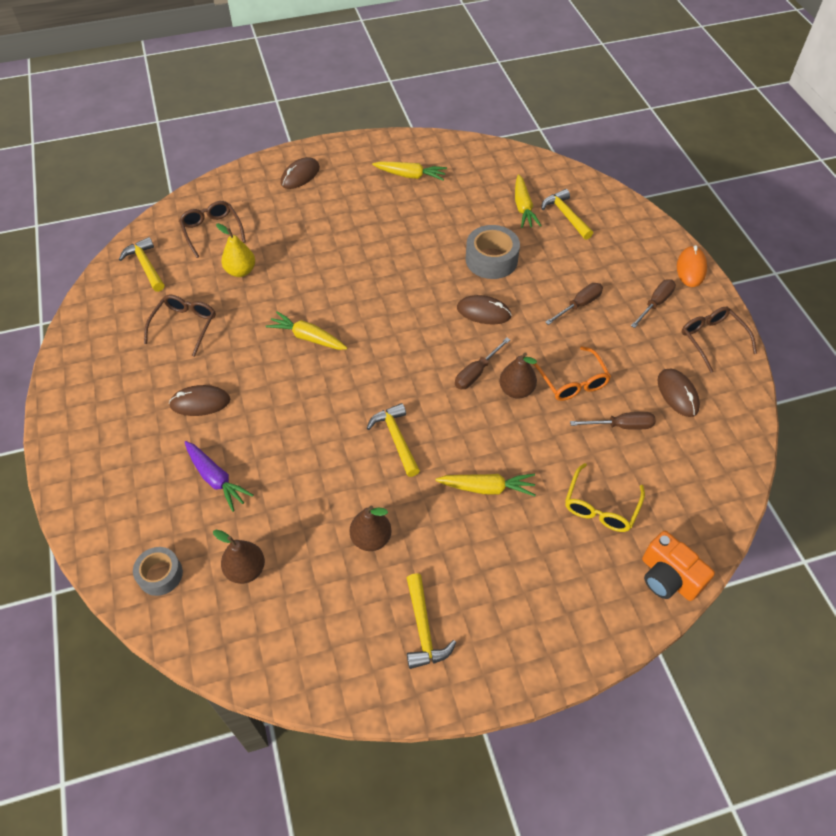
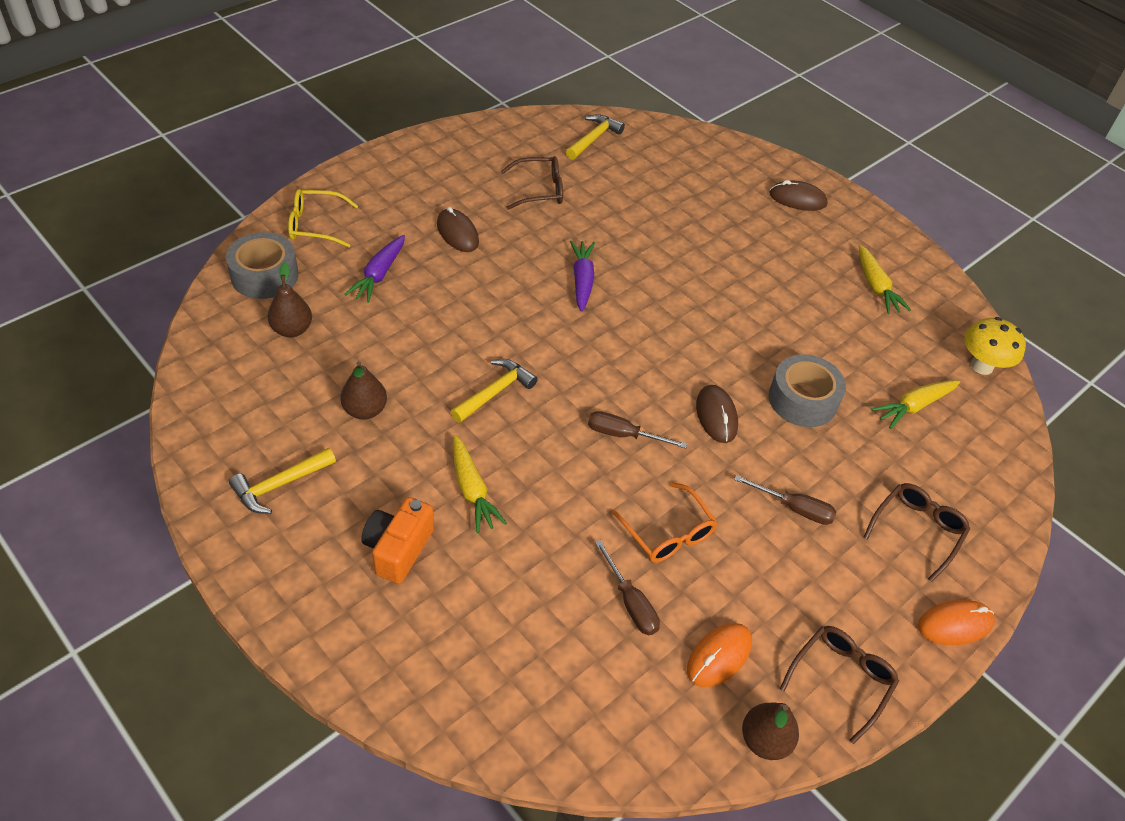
camera: 60 degrees right, 5 degrees down
grey tape [133,547,183,596] -> grey tape [226,232,298,299], size x1.56
brown glasses [179,201,246,258] -> brown glasses moved to [863,483,970,582]
yellow pear [216,223,255,277] -> none
yellow carrot [266,311,348,350] -> purple carrot [570,240,595,312]
brown pear [499,352,537,399] -> brown pear moved to [742,703,799,760]
orange glasses [533,346,611,401] -> orange glasses turned 75 degrees counterclockwise [611,482,718,563]
yellow hammer [541,189,593,240] -> none
yellow glasses [565,463,645,532] -> yellow glasses moved to [288,189,358,248]
brown screwdriver [631,279,676,328] -> none
orange camera [642,531,715,601] -> orange camera moved to [361,497,434,584]
brown mouse [657,369,700,417] -> orange mouse [687,623,752,687]
none -> yellow mushroom [965,317,1026,375]

